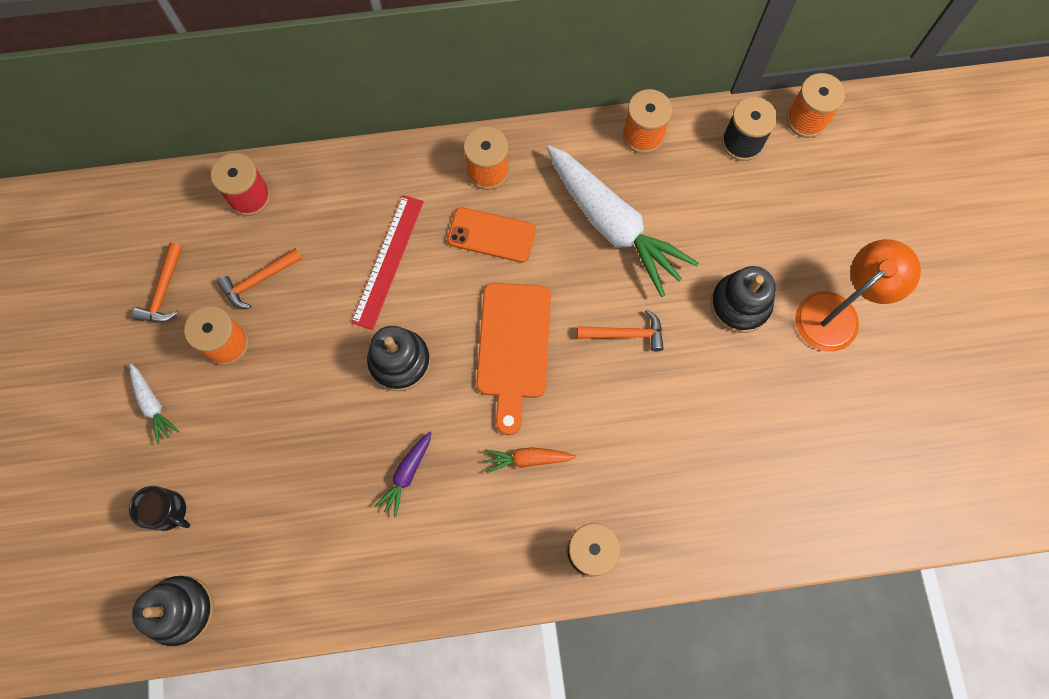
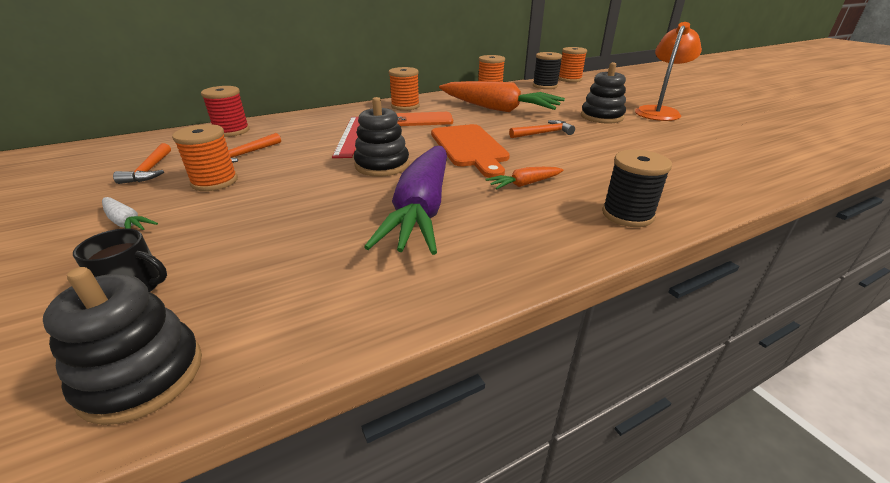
camera: 20 degrees left, 40 degrees down
purple carrot [375,432,432,517] -> purple carrot [364,146,447,255], size x2.30
white carrot [547,145,699,297] -> orange carrot [439,81,565,112]

